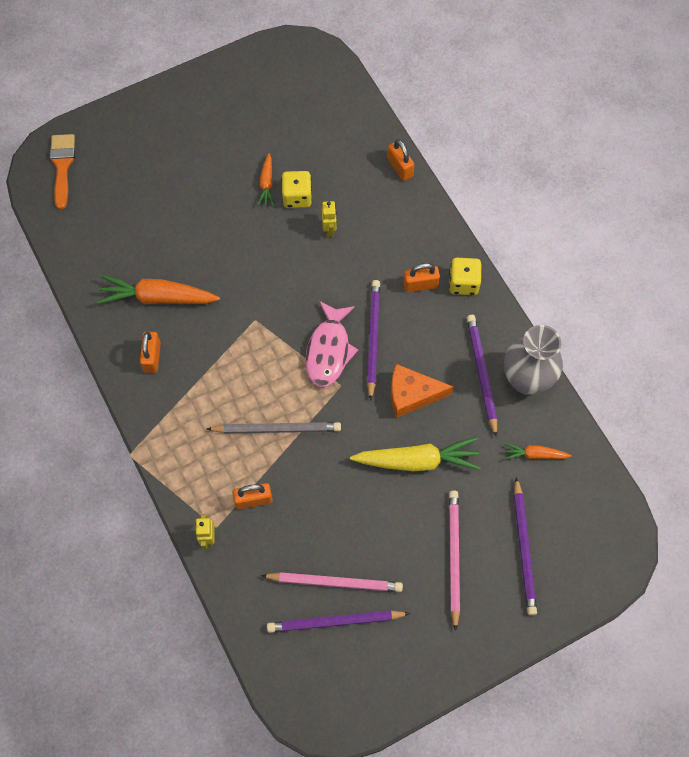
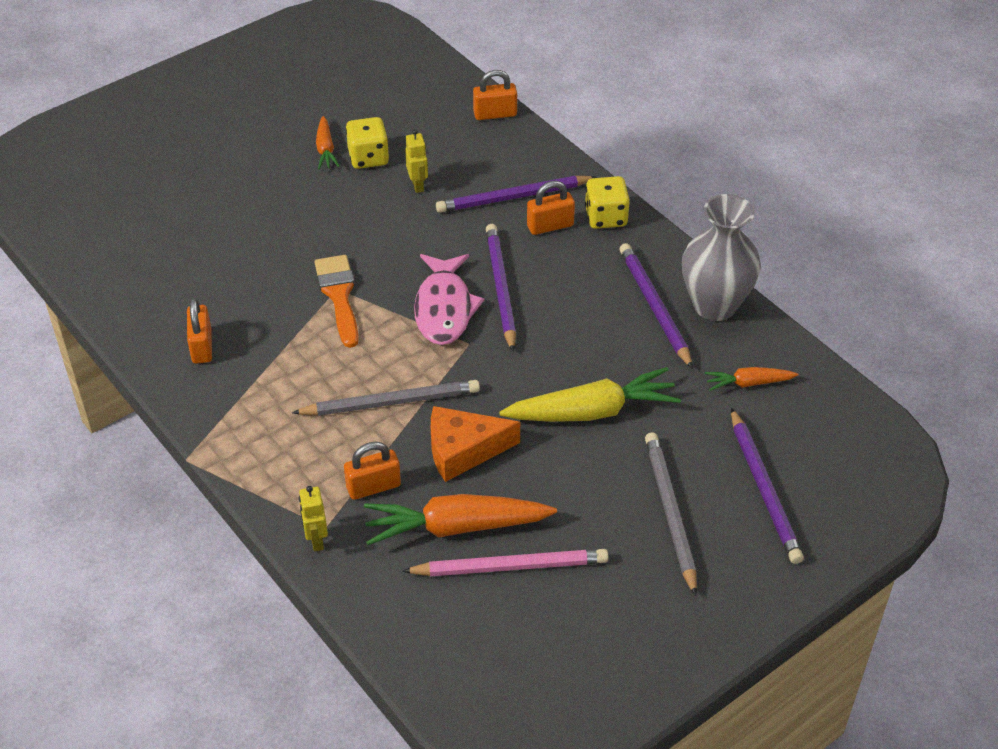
camera: 10 degrees left, 20 degrees down
orange brush [50,134,75,210] -> orange brush moved to [315,255,359,348]
orange carrot [97,275,220,304] -> orange carrot moved to [364,494,557,545]
purple pencil [267,610,411,633] -> purple pencil moved to [436,176,597,213]
orange padlock [387,139,415,181] -> orange padlock turned 60 degrees counterclockwise [473,70,517,120]
orange cheese [391,364,453,418] -> orange cheese moved to [431,406,520,482]
pink pencil [449,490,460,631] -> grey pencil [645,432,697,596]

